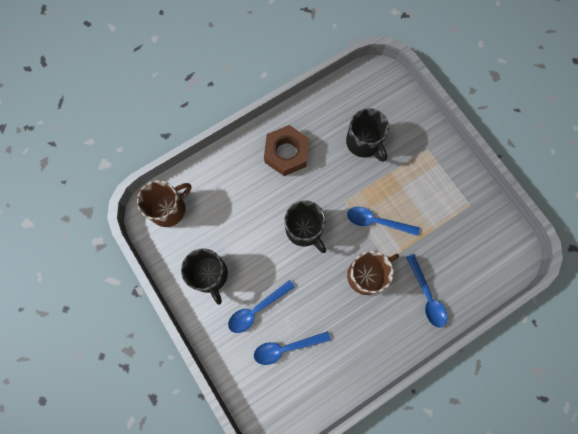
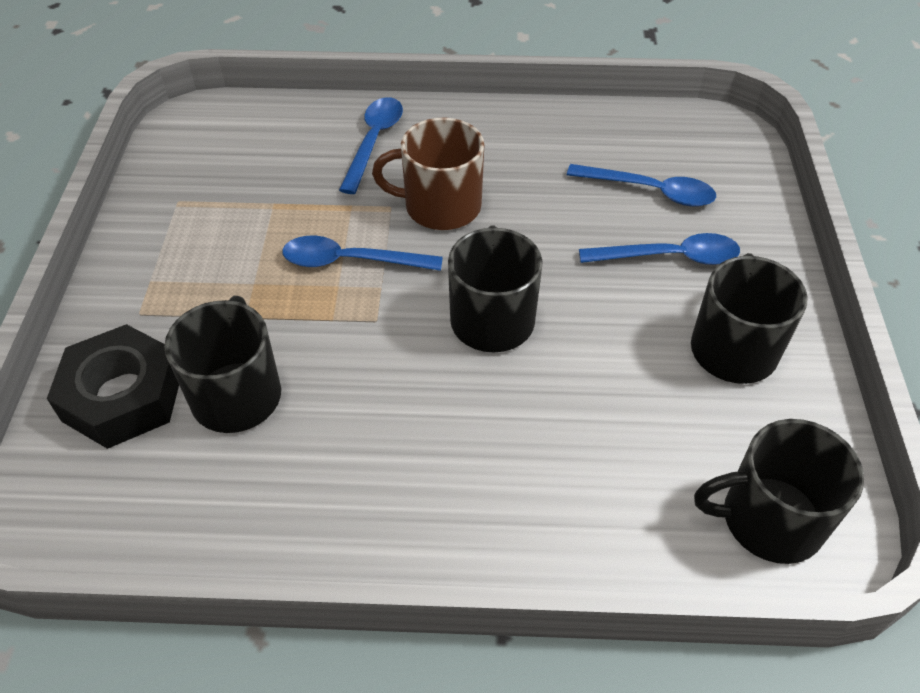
camera: 145 degrees left, 25 degrees down
brown mug [137,180,191,227] -> black mug [694,419,864,564]
brown nut [264,125,309,176] -> none
blue spoon [347,207,420,236] -> blue spoon turned 135 degrees clockwise [282,235,443,271]
none -> black nut [47,324,179,449]

